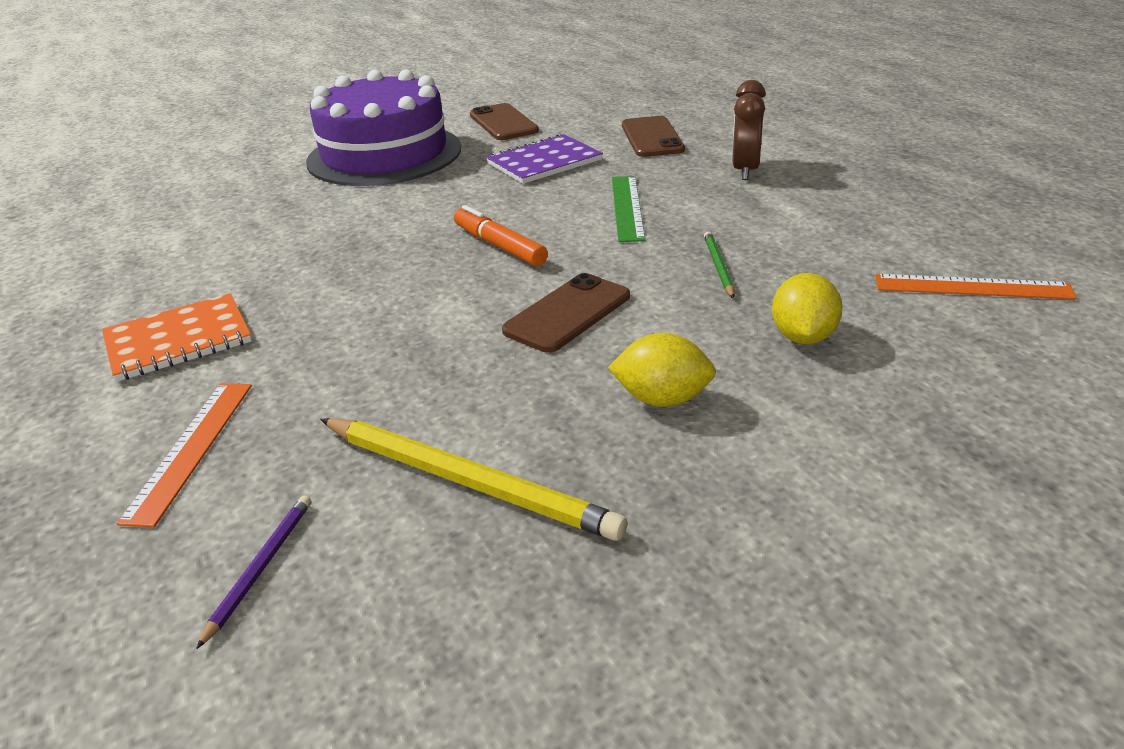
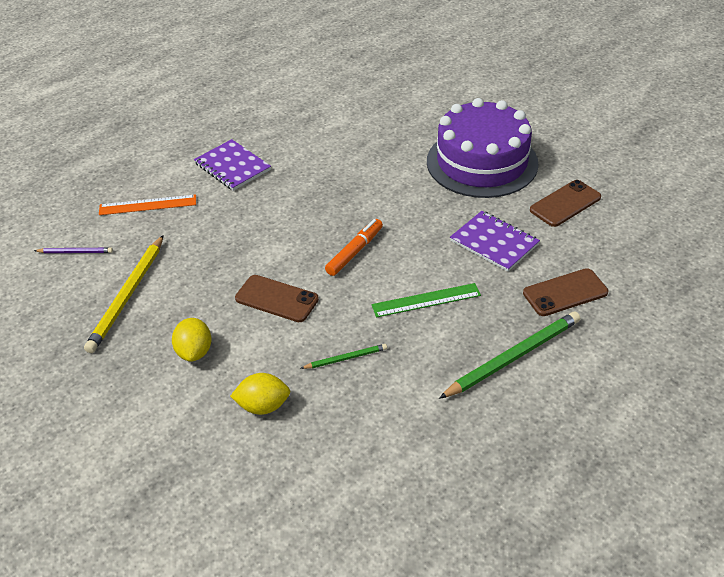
camera: 75 degrees right, 10 degrees up
orange notebook [102,293,252,382] -> purple notebook [194,139,271,191]
brown clock [732,80,766,180] -> green pencil [439,311,580,399]
orange ruler [875,274,1077,300] -> none

